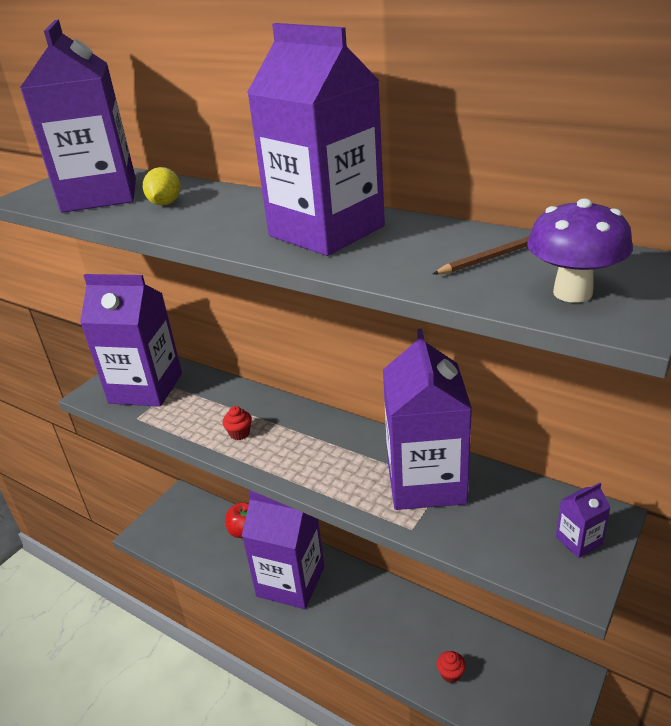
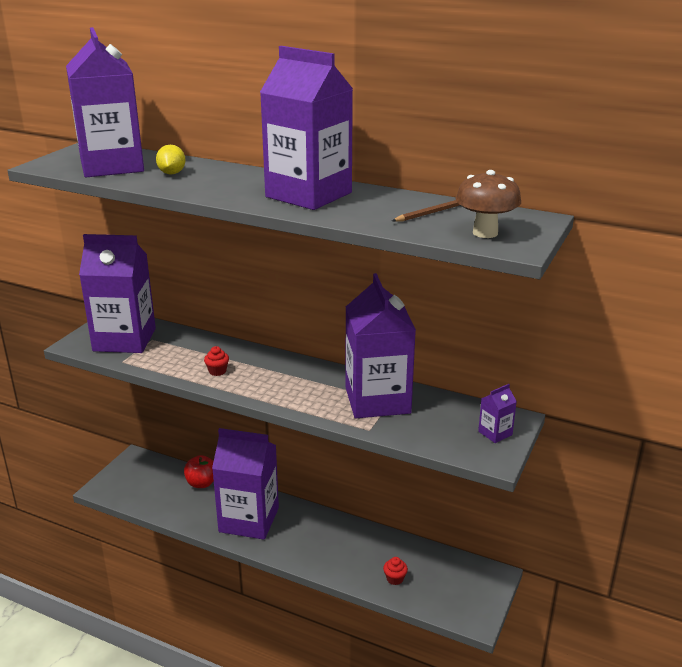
camera: 10 degrees left, 5 degrees down
purple mushroom [527,198,633,303] -> brown mushroom [456,170,521,238]

